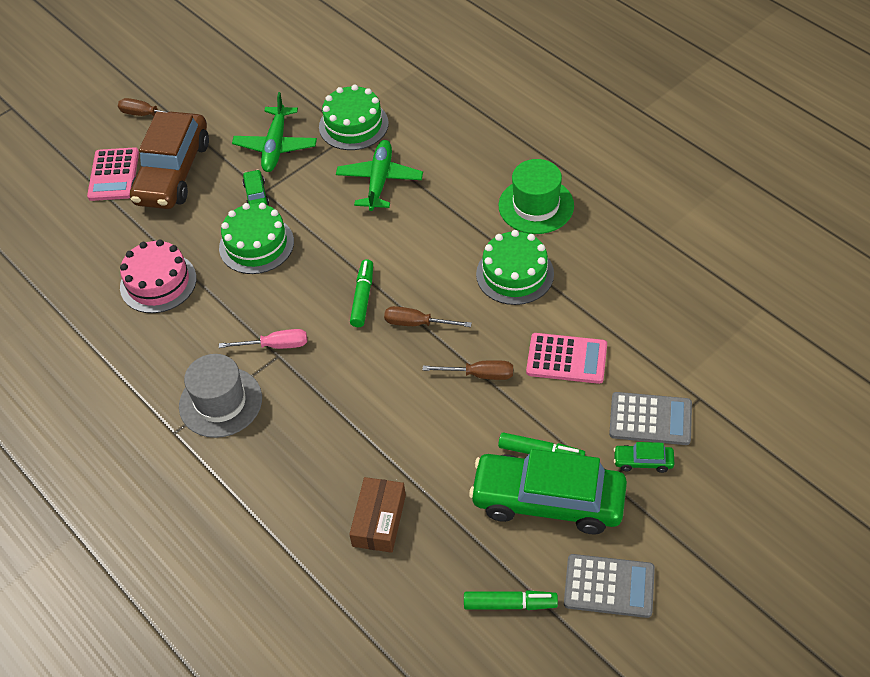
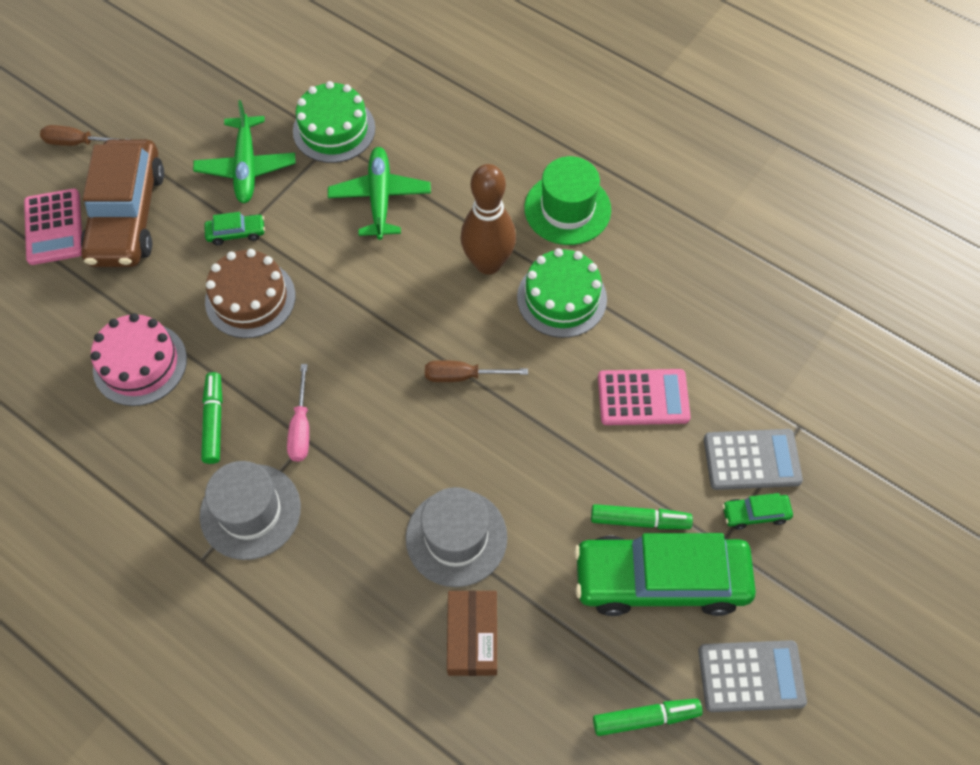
camera: 15 degrees left, 10 degrees up
green cake [219,203,294,274] -> brown cake [205,249,296,338]
pink screwdriver [219,329,307,349] -> pink screwdriver turned 105 degrees clockwise [287,364,309,462]
green car [242,169,269,205] -> green car turned 105 degrees clockwise [204,212,265,245]
green marker [350,259,373,327] -> green marker moved to [201,372,223,464]
brown screwdriver [423,360,513,380] -> none
none -> grey hat [406,487,507,587]
none -> brown bowling pin [460,164,516,275]

